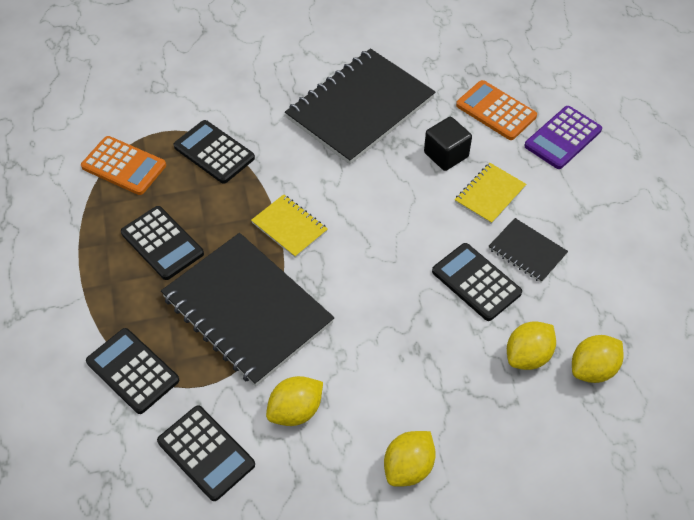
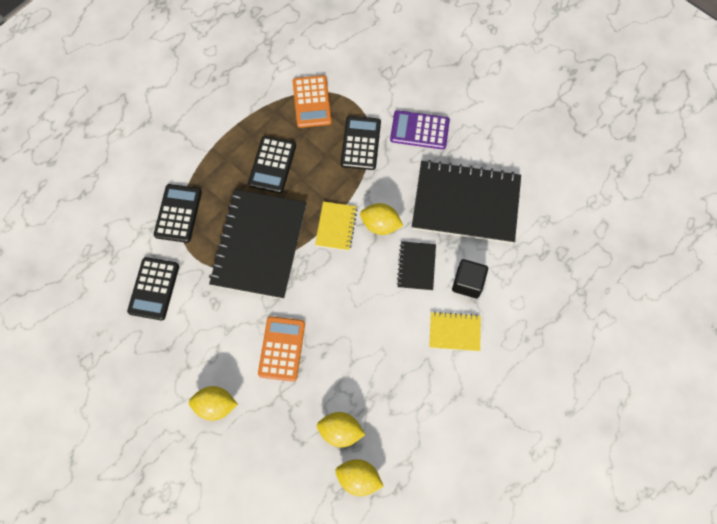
camera: 55 degrees right, 15 degrees up
yellow lemon [266,376,323,426] -> yellow lemon moved to [360,203,403,235]
black calculator [432,243,522,321] -> none
orange calculator [456,80,537,140] -> orange calculator moved to [258,316,305,382]
black notebook [488,218,568,283] -> black notebook moved to [396,241,436,291]
purple calculator [524,106,602,169] -> purple calculator moved to [390,110,450,149]

